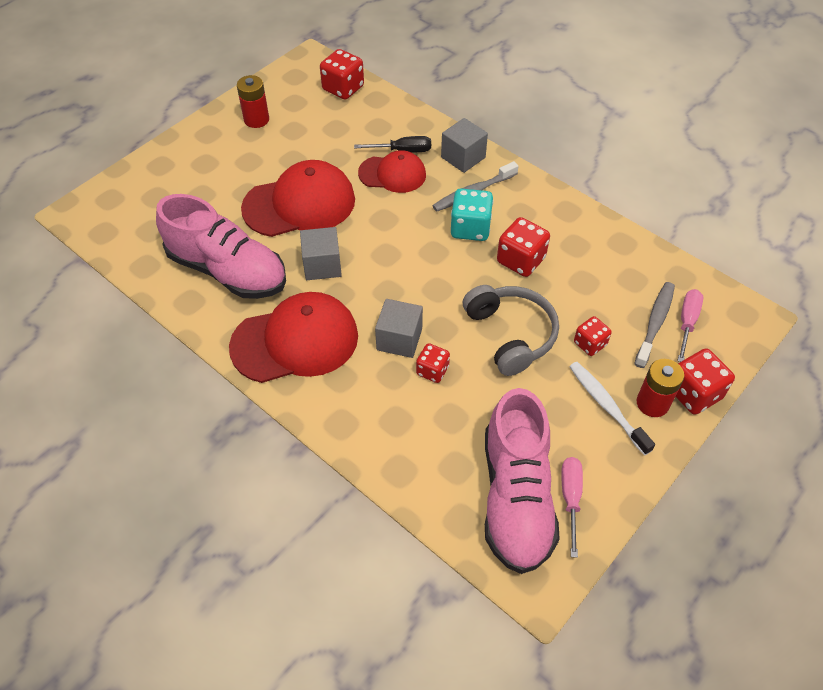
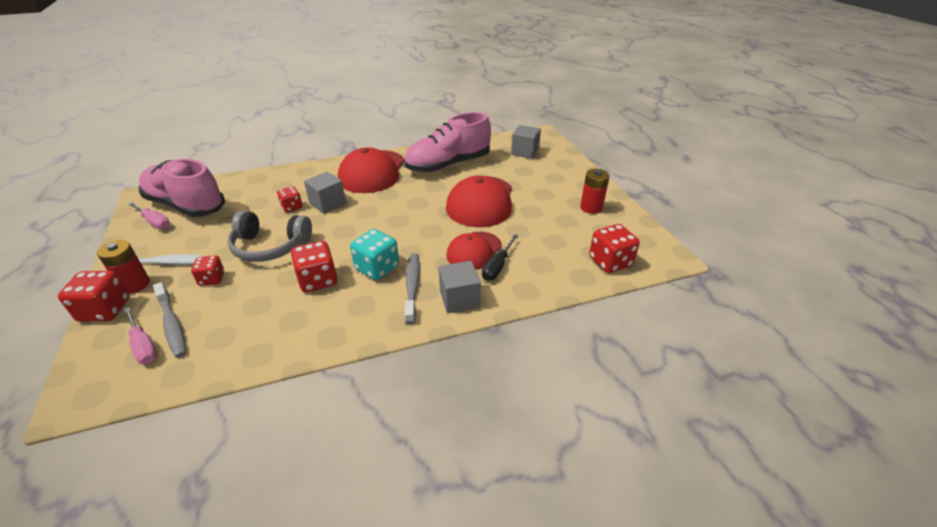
camera: 120 degrees right, 15 degrees down
grey cube [300,227,342,280] -> grey cube moved to [511,125,541,159]

